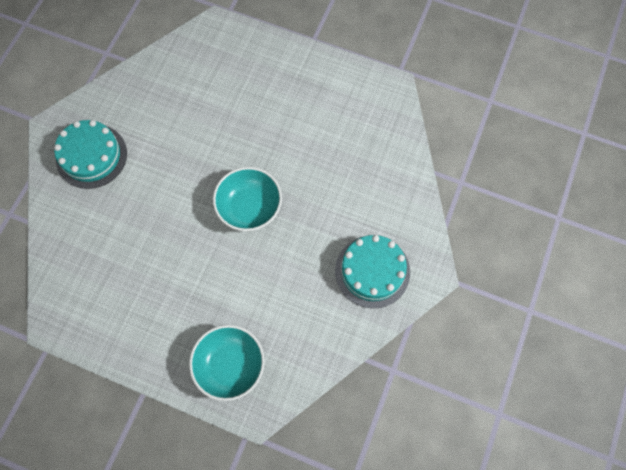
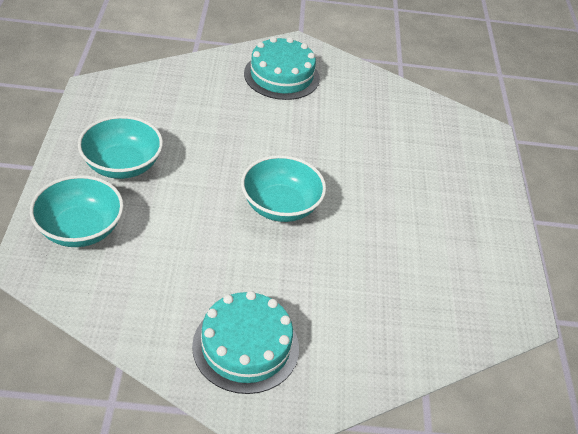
camera: 65 degrees right, 25 degrees down
none -> turquoise bowl [78,116,163,179]

